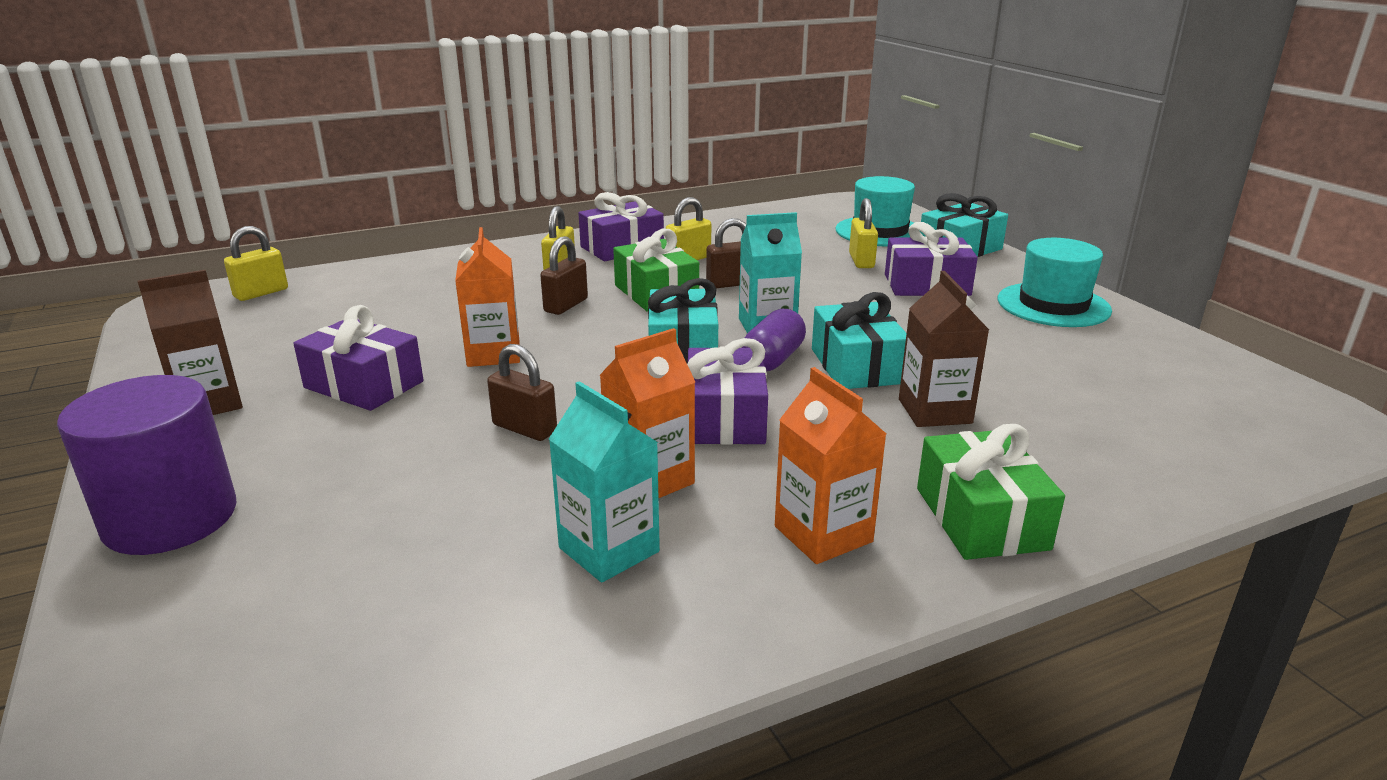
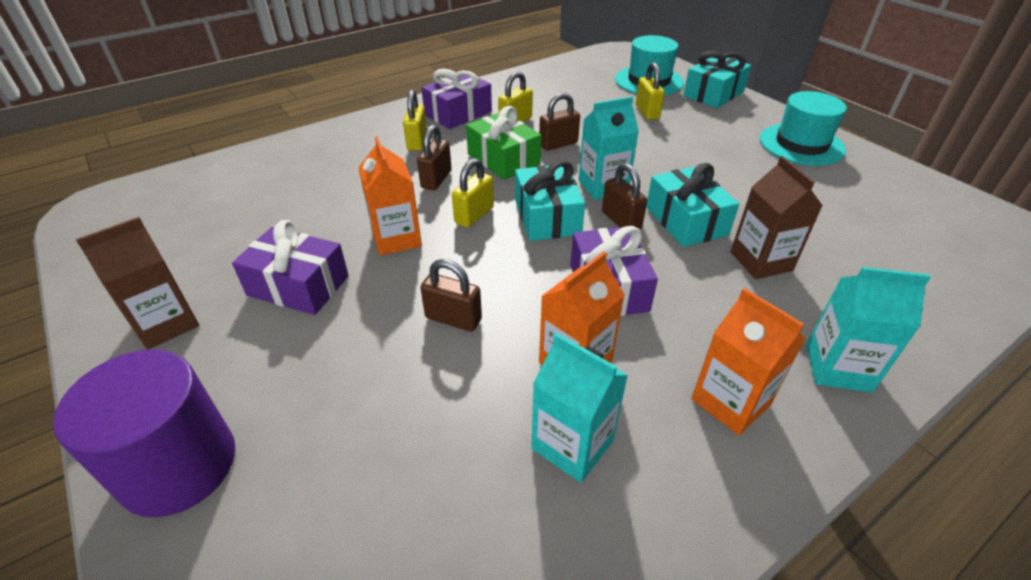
camera: 10 degrees left, 15 degrees up
yellow padlock [224,226,288,301] -> yellow padlock moved to [452,158,494,228]
purple capsule [741,309,806,372] -> brown padlock [602,163,647,229]
purple gift [885,222,978,296] -> none
green gift [917,424,1065,560] -> turquoise carton [806,267,931,393]

